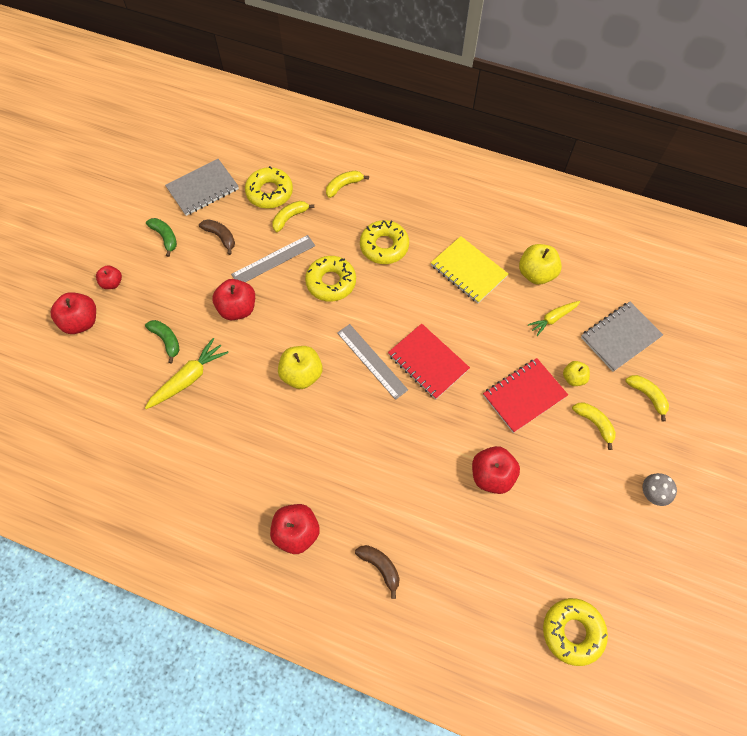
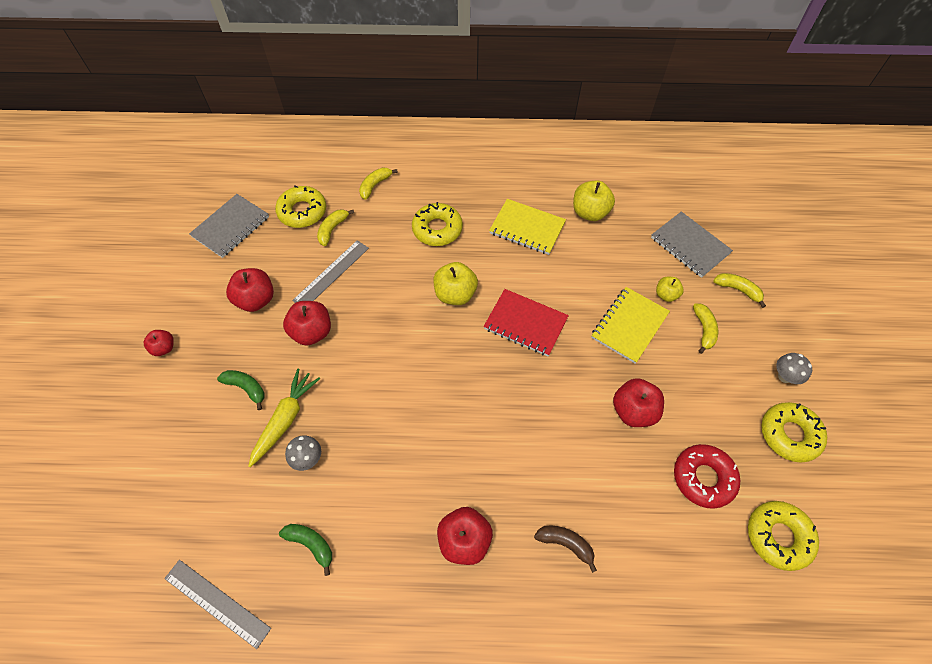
camera: 20 degrees left, 5 degrees down
red apple [51,292,96,334] -> red apple moved to [226,268,274,312]
green banana [146,218,177,257] -> green banana moved to [279,524,332,576]
brown banana [199,219,235,255] -> none
yellow apple [278,346,323,389] -> yellow apple moved to [433,262,478,305]
yellow donut [305,256,356,302] -> yellow donut moved to [761,402,827,463]
grey ruler [337,324,408,400] -> grey ruler moved to [164,560,271,649]
red notebook [483,358,568,433] -> yellow notebook [591,287,670,363]
yellow carrot [528,301,580,336] -> none
yellow banana [572,402,616,450] -> yellow banana turned 60 degrees clockwise [693,304,718,354]
grey notebook [581,302,663,372] -> grey notebook turned 75 degrees counterclockwise [651,211,733,278]
none -> grey mushroom [285,435,321,471]
none -> red donut [674,444,740,509]

